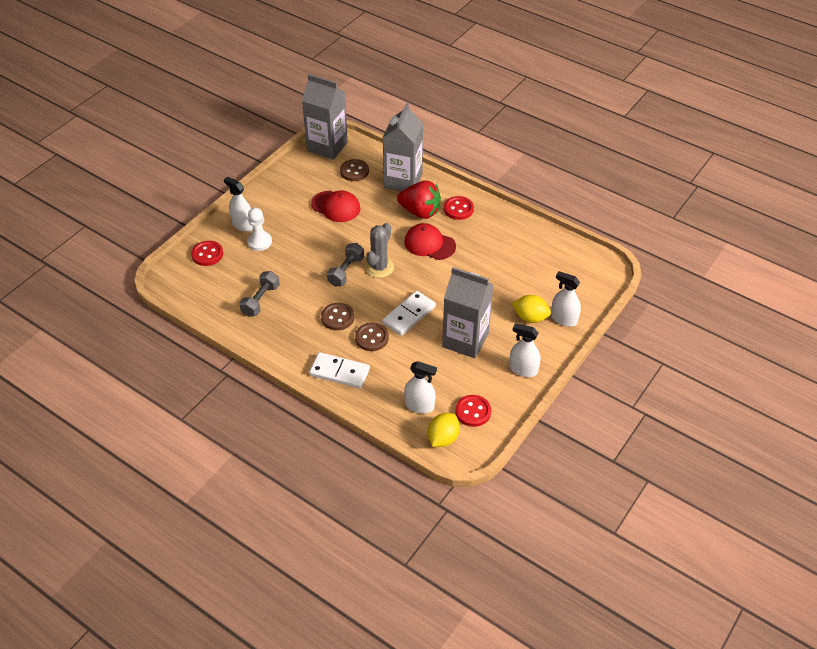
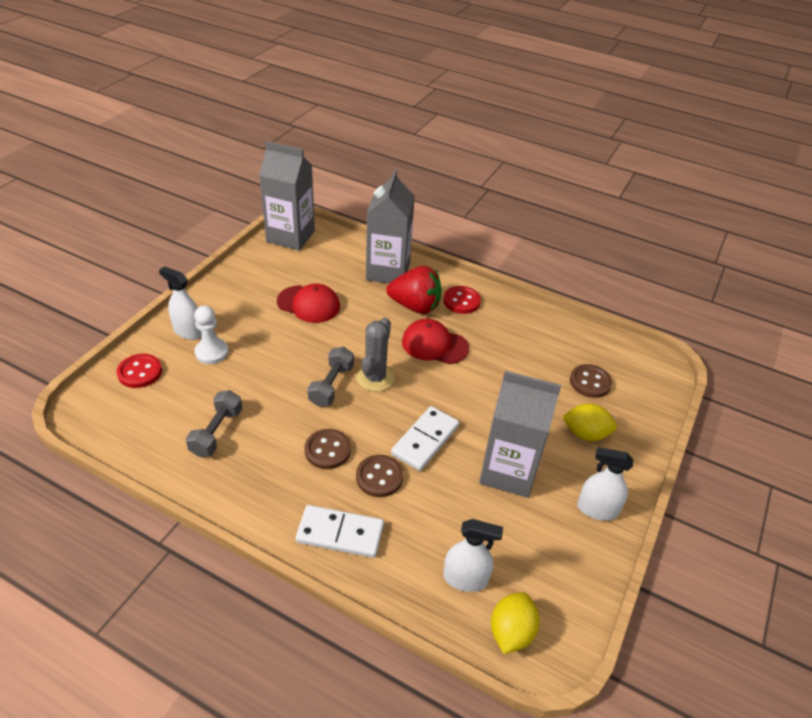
camera: 10 degrees left, 5 degrees down
brown button [340,159,369,181] -> brown button moved to [570,364,612,398]
red button [456,395,491,427] -> none
white spray bottle [551,271,581,326] -> none

